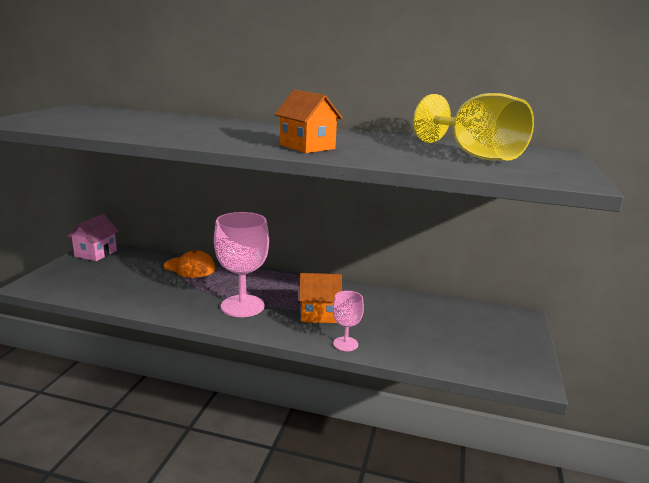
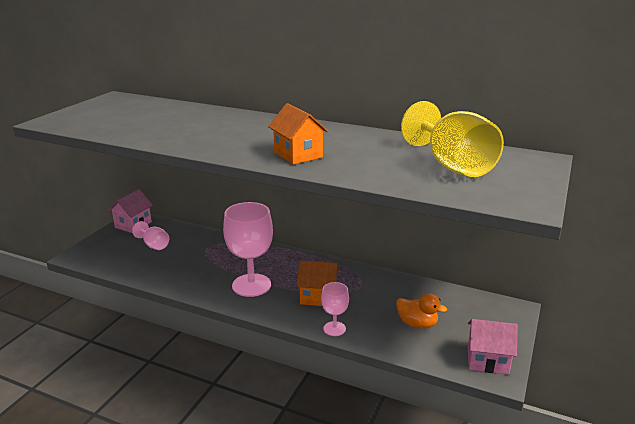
camera: 10 degrees right, 5 degrees up
orange cap [164,250,215,278] -> none
none -> pink goblet [132,221,169,250]
none -> orange duck [396,293,447,329]
none -> pink house [468,319,518,375]

